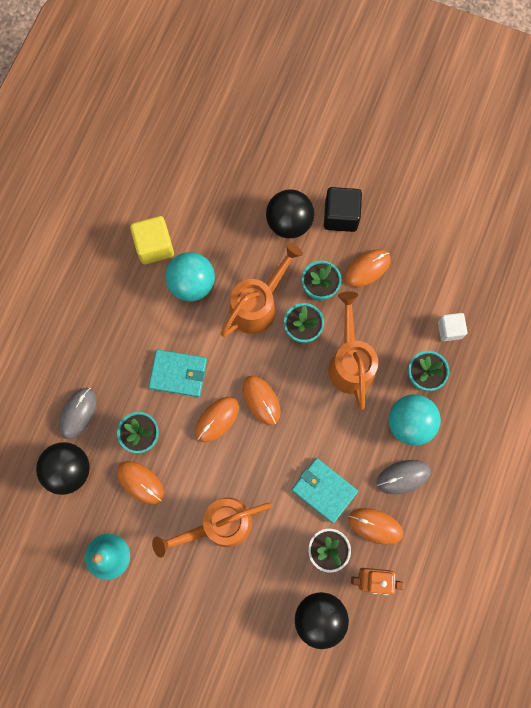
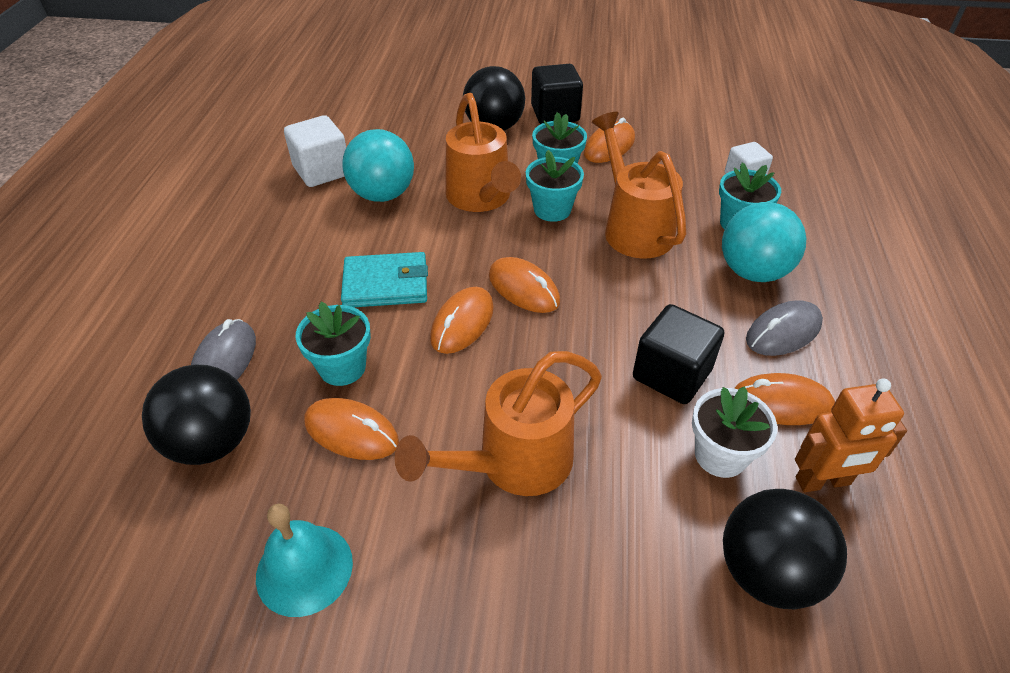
camera: 15 degrees left, 30 degrees down
yellow cube [130,216,174,264] -> white cube [284,115,346,187]
orange watering can [221,243,303,337] -> orange watering can turned 135 degrees clockwise [446,93,521,212]
turquoise wallet [292,458,358,523] -> black cube [633,304,724,404]

